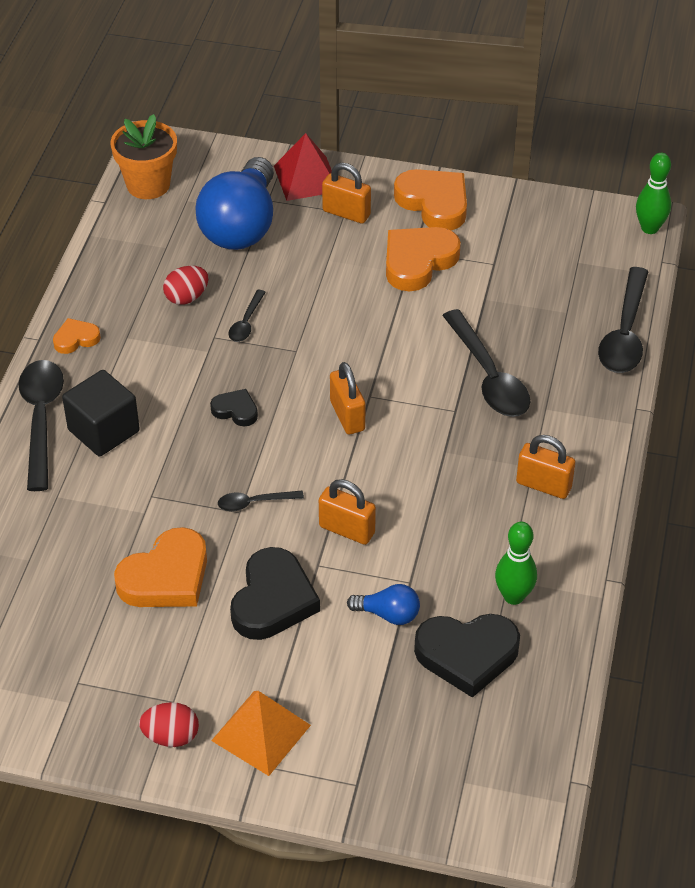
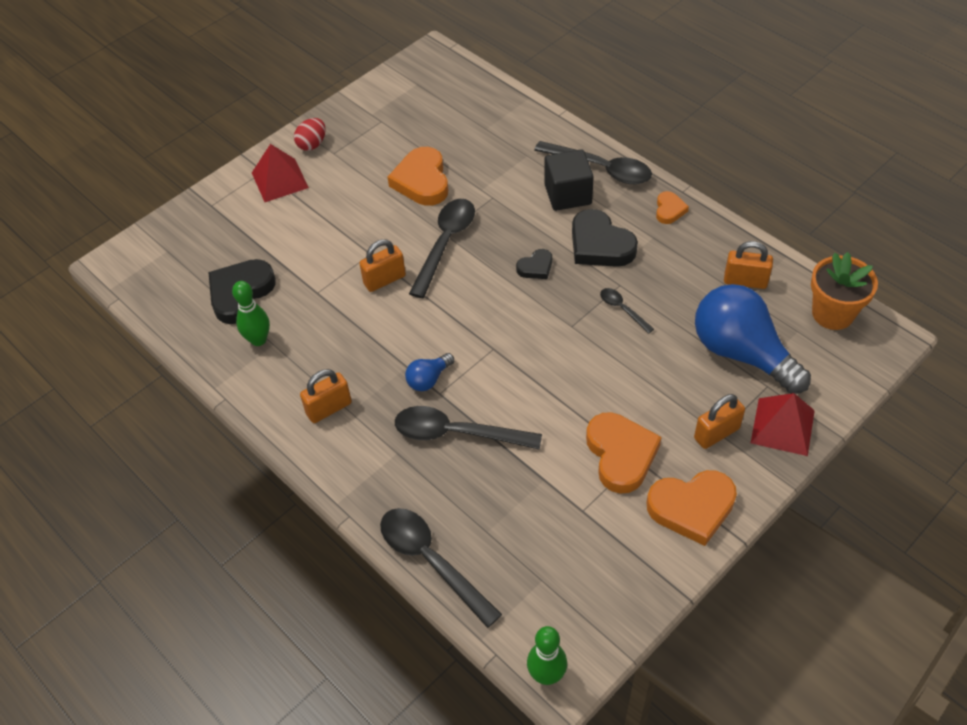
camera: 125 degrees right, 5 degrees up
red egg [163,266,208,305] -> none
orange pyramid [211,691,311,776] -> red pyramid [252,144,309,202]
black spoon [218,491,304,511] -> black spoon [409,199,475,298], size x2.00
black heart [230,547,320,640] -> black heart moved to [572,209,638,267]
orange padlock [330,362,365,435] -> orange padlock moved to [724,241,773,289]
blue light bulb [347,584,420,625] -> blue light bulb moved to [405,353,454,391]

